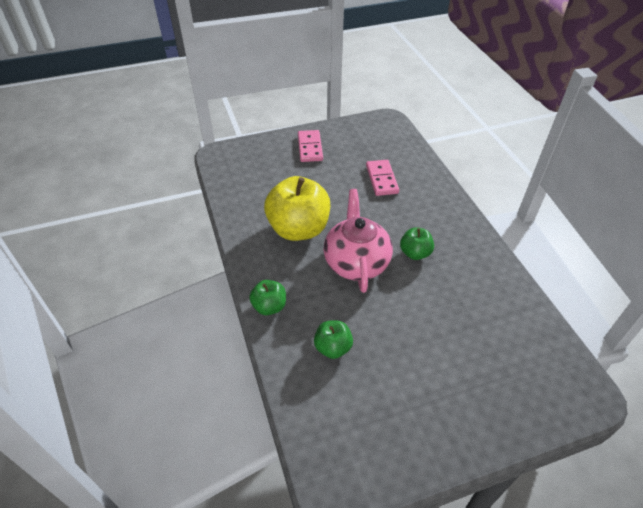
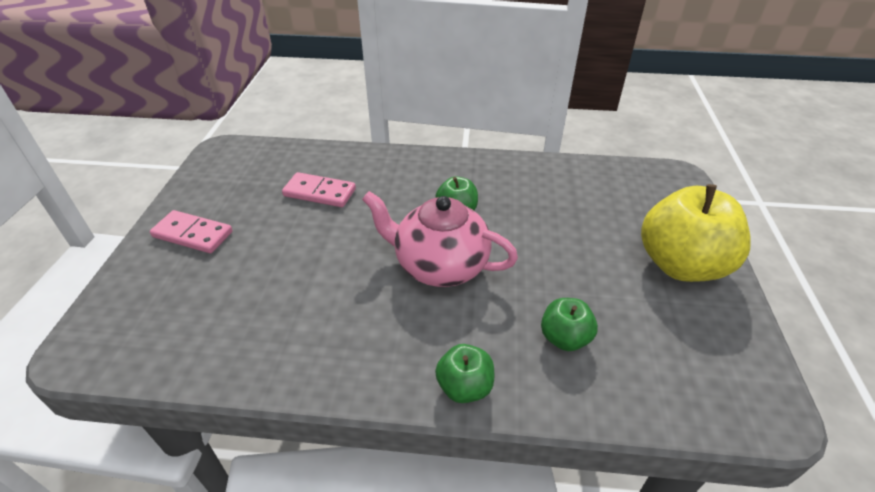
camera: 65 degrees left, 5 degrees down
yellow apple [264,176,330,241] -> yellow apple moved to [641,184,750,282]

